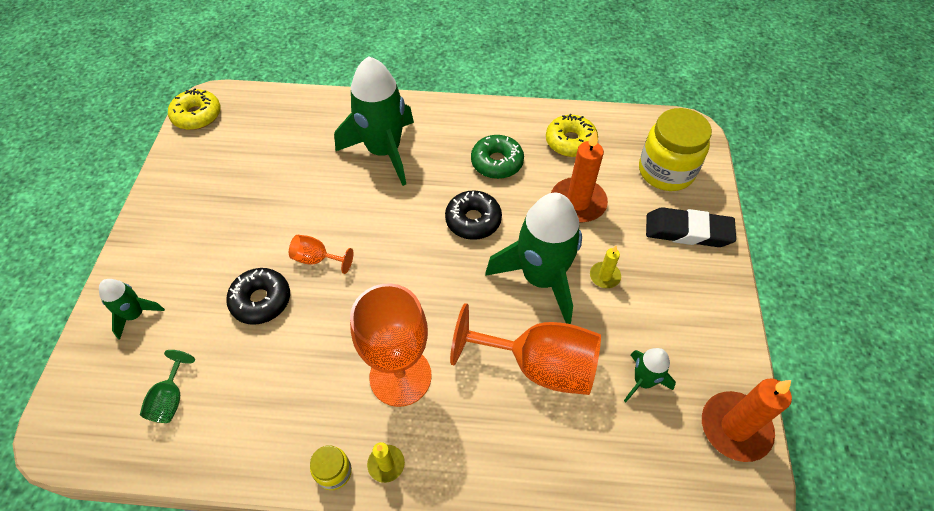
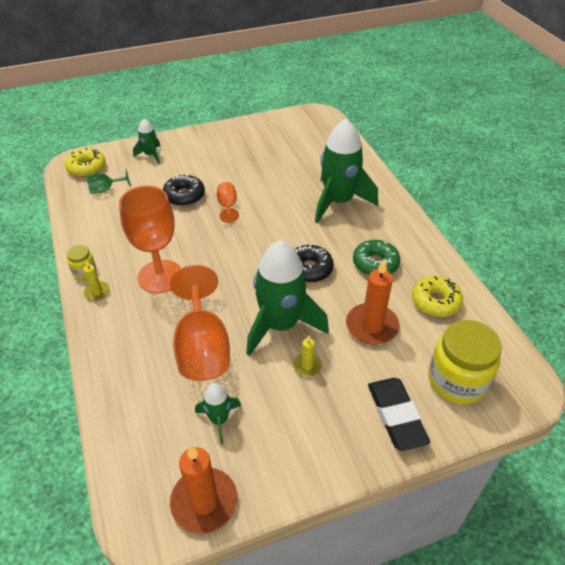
camera: 65 degrees right, 10 degrees down
yellow donut [168,88,221,130] -> yellow donut moved to [65,148,106,177]

